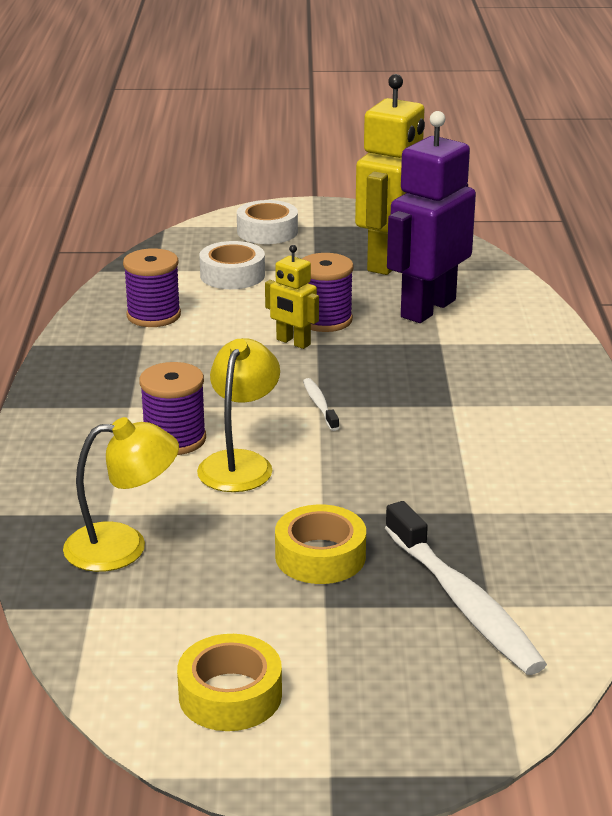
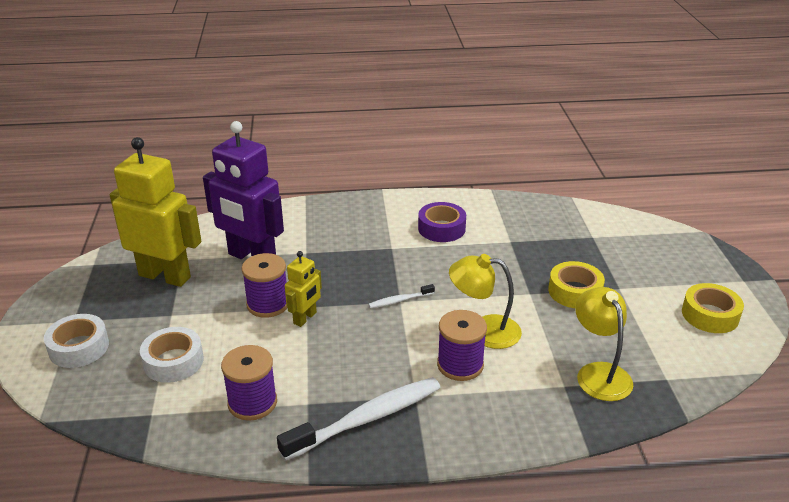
camera: 95 degrees left, 5 degrees up
white toothbrush [385,501,547,675] -> white toothbrush moved to [277,377,441,461]
none -> purple tape [418,202,466,242]

